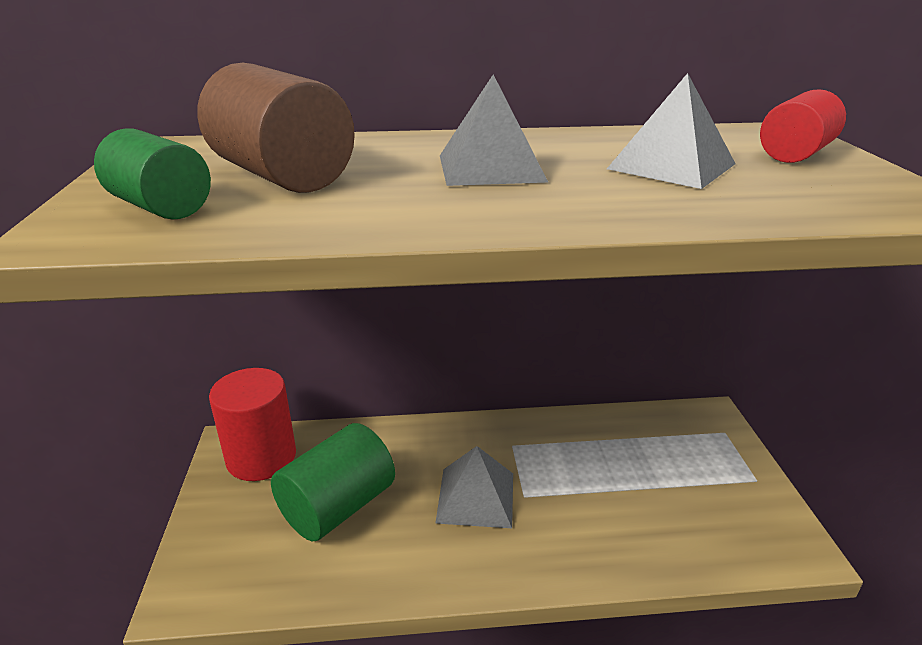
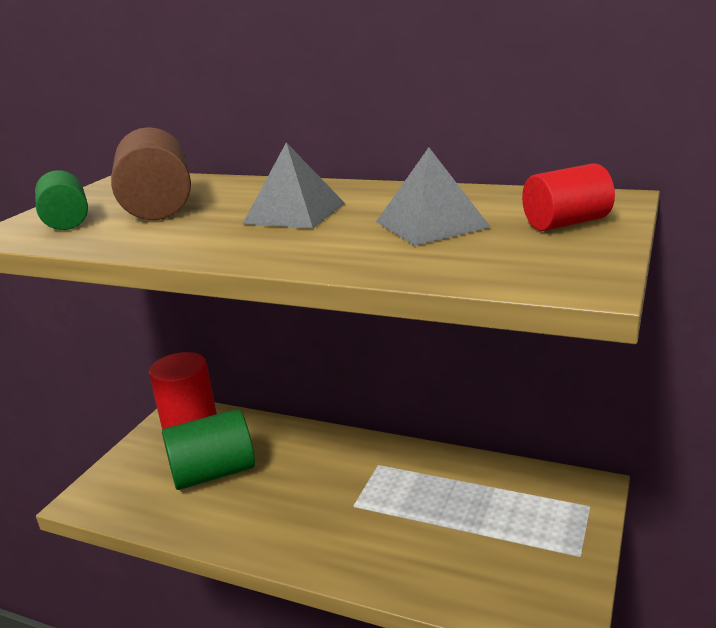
camera: 30 degrees right, 5 degrees down
grey pyramid [435,446,513,528] -> none

